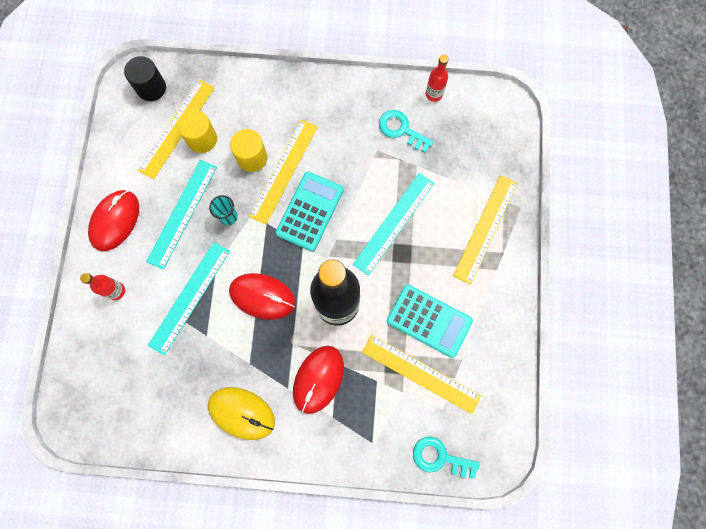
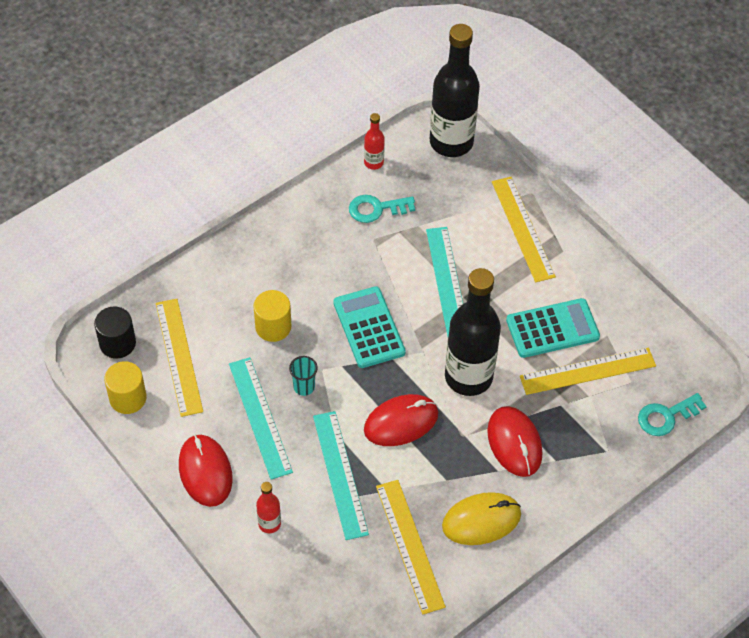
camera: 45 degrees left, 20 degrees down
yellow cylinder [177,110,217,153] -> yellow cylinder moved to [104,361,147,414]
yellow ruler [249,119,318,225] -> yellow ruler moved to [376,480,446,614]
none -> black bottle [430,24,480,157]

